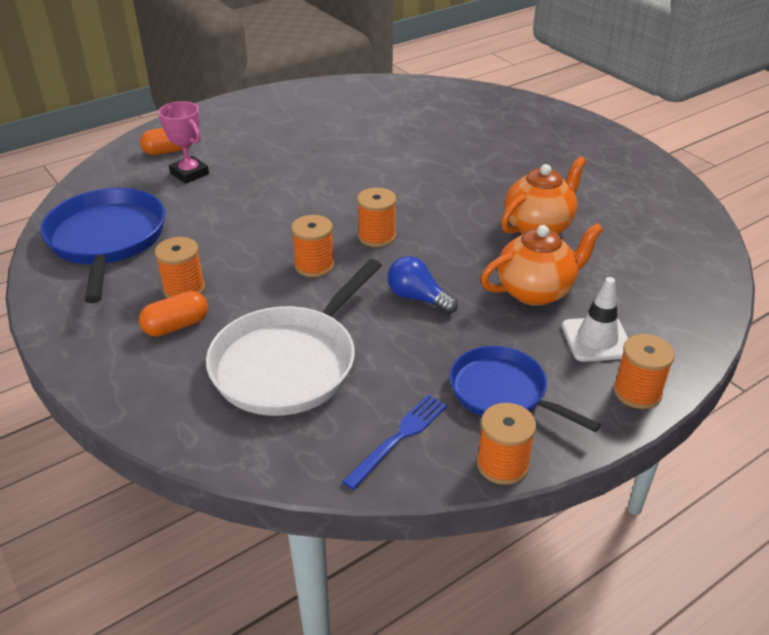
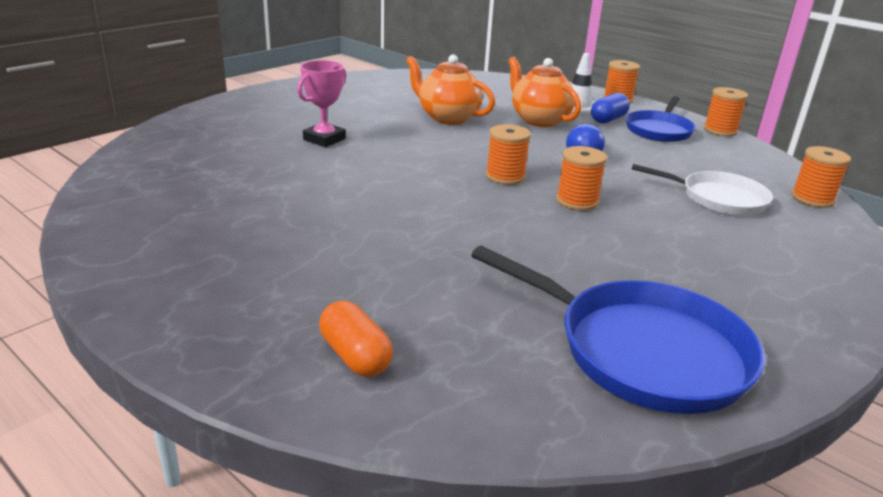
camera: 105 degrees left, 10 degrees down
blue pan [40,188,165,303] -> blue pan turned 120 degrees counterclockwise [471,246,765,414]
orange capsule [139,291,208,337] -> none
orange spool [155,237,205,298] -> orange spool moved to [791,146,851,208]
pink trophy [158,101,209,184] -> pink trophy moved to [297,60,347,147]
white pan [206,259,382,416] -> white pan [632,164,773,216], size x0.64
blue fork [342,395,447,490] -> none
none -> blue capsule [591,93,630,124]

